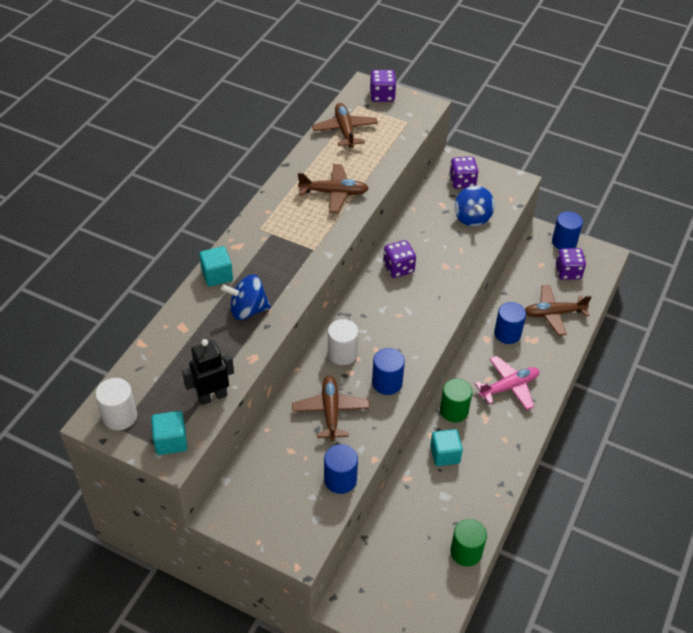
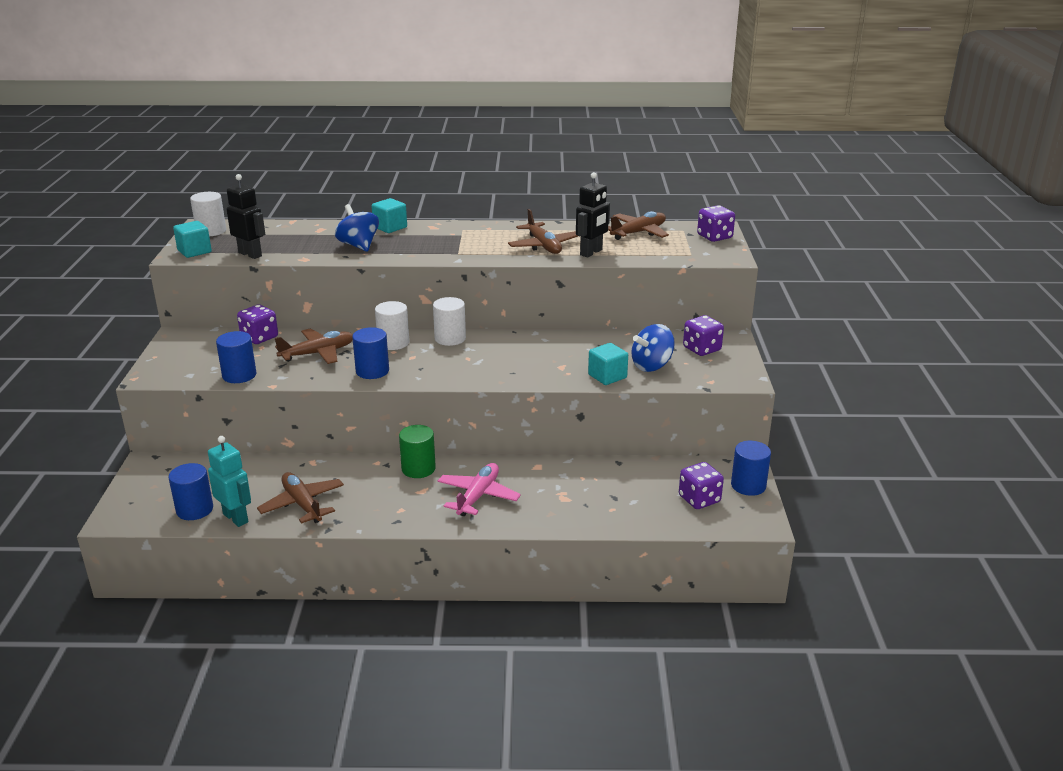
camera: 65 degrees right, 20 degrees down
purple dice [383,240,416,278] -> purple dice moved to [237,304,278,344]
turquoise cube [430,429,463,466] -> turquoise cube moved to [588,343,628,385]
green cylinder [450,519,487,567] -> turquoise robot [208,436,251,527]
pink plane [475,356,539,410] -> pink plane turned 105 degrees counterclockwise [438,463,521,516]
blue cylinder [494,302,526,344] -> blue cylinder moved to [169,463,213,520]
brown plane [525,285,592,336] -> brown plane moved to [257,472,344,524]
none -> white cylinder [433,297,466,346]
none -> black robot [576,172,610,257]

